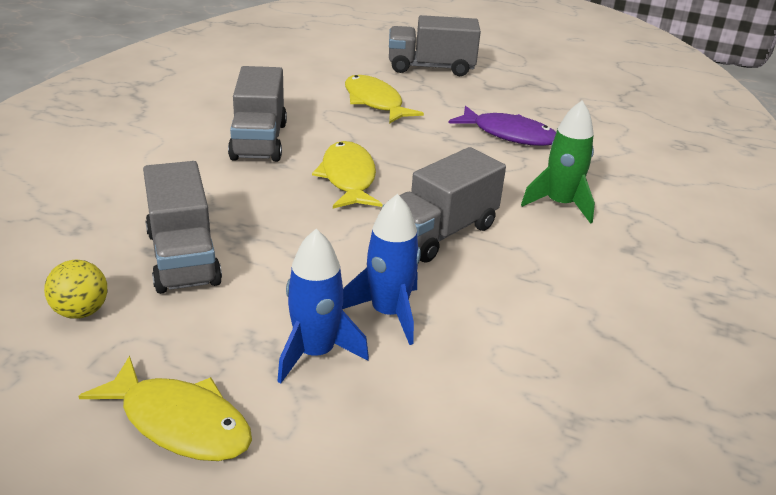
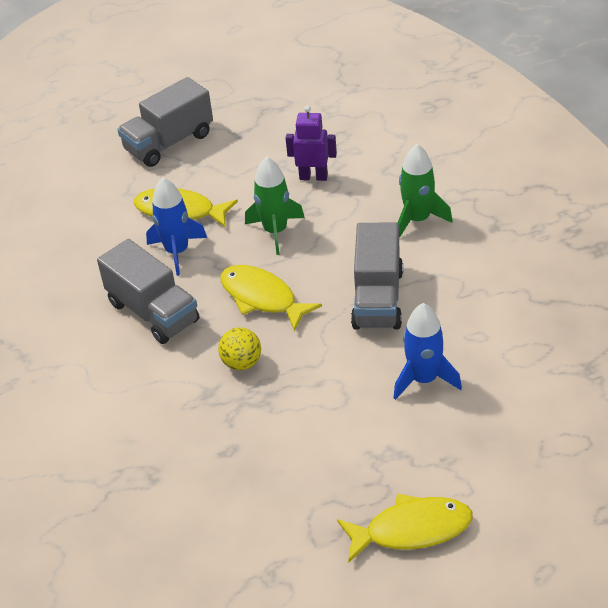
camera: 35 degrees left, 10 degrees up
yellow ball [44,260,107,319] -> yellow ball moved to [218,327,261,370]
grey truck [143,161,222,294] -> none
blue rocket [277,229,369,383] -> blue rocket moved to [146,177,207,276]
purple fish [449,106,556,146] -> purple robot [286,105,337,181]
none -> green rocket [245,157,305,255]

